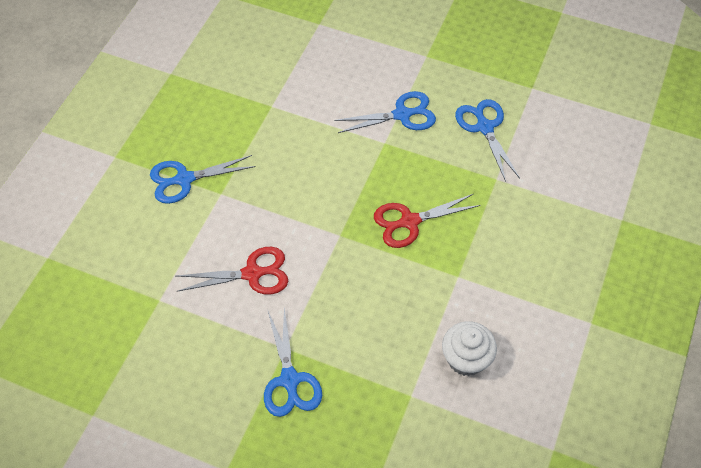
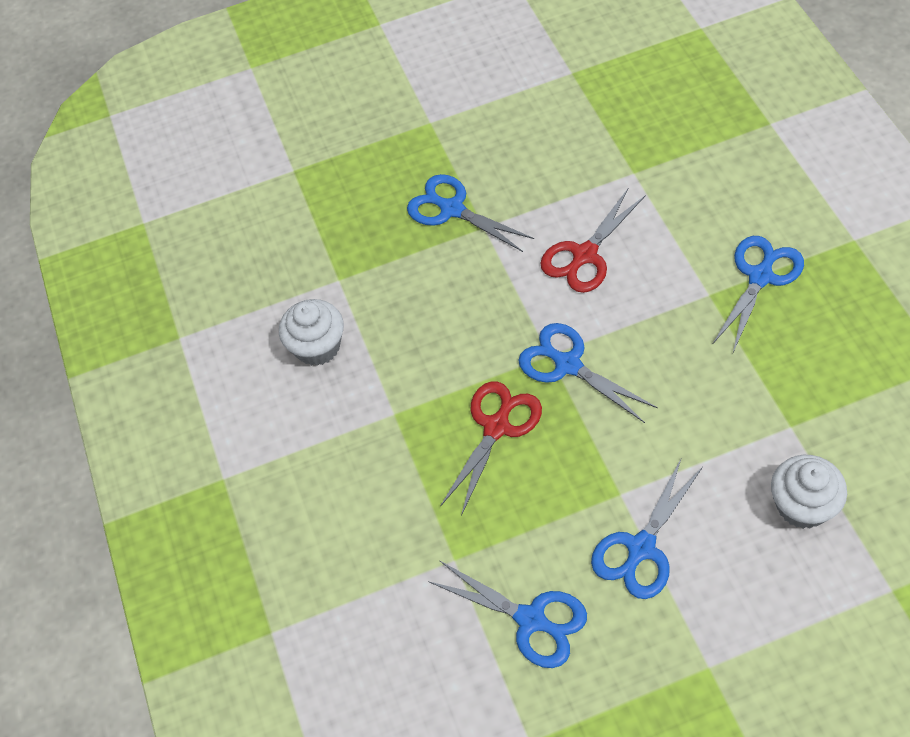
camera: 145 degrees right, 0 degrees up
none -> blue scissors [519,323,658,423]
none -> white cupcake [771,455,847,529]

